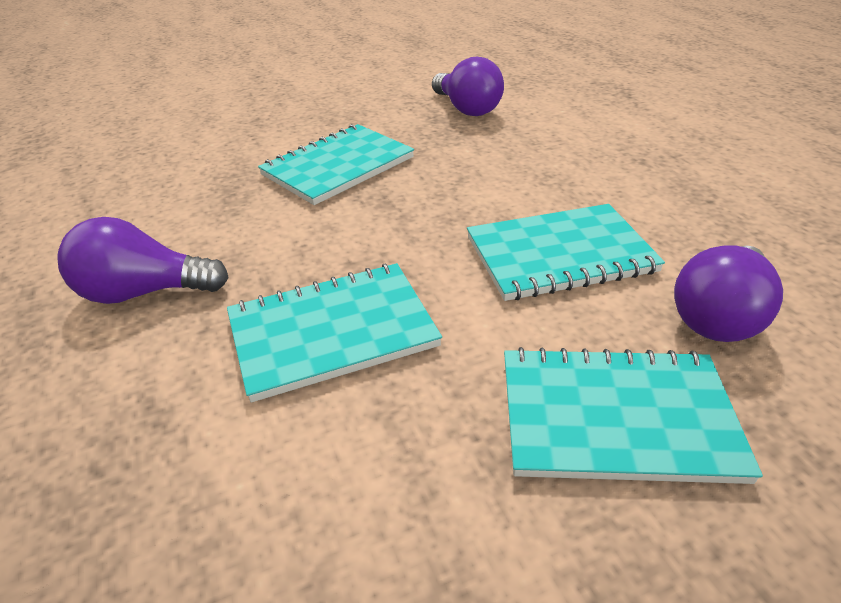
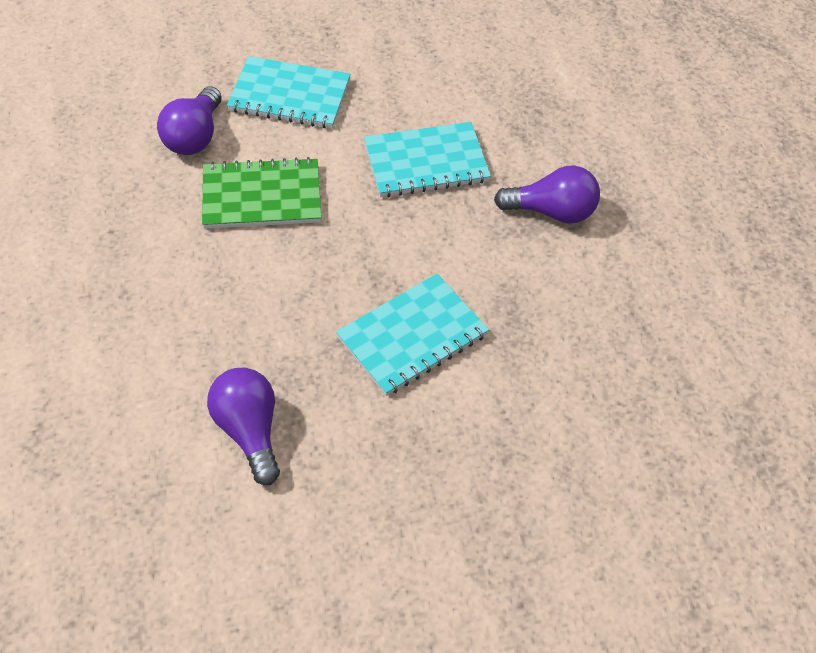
camera: 175 degrees left, 15 degrees up
turquoise notebook [467,204,665,301] -> green notebook [202,157,322,229]
purple light bulb [674,245,783,342] -> purple light bulb turned 150 degrees clockwise [157,86,222,155]

